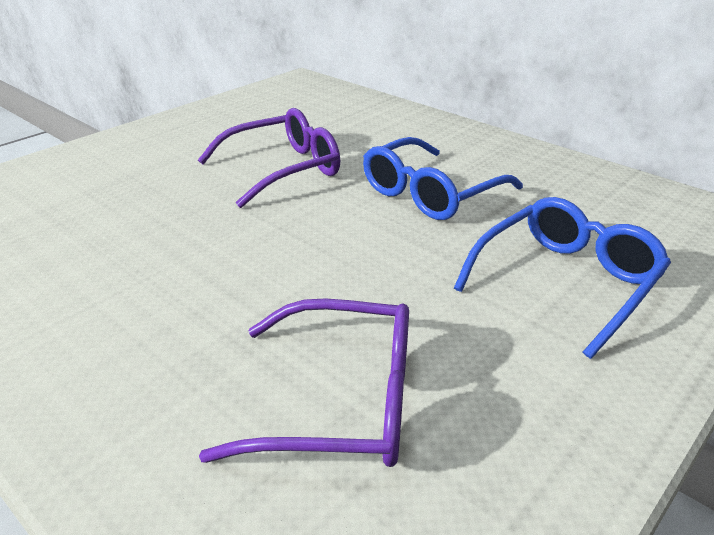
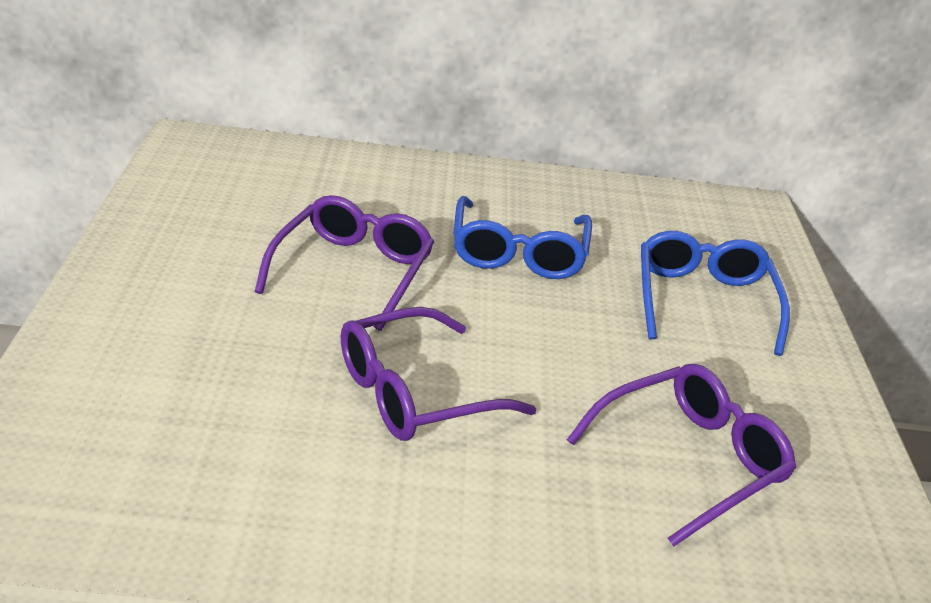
camera: 45 degrees left, 0 degrees up
none -> purple glasses [341,307,536,441]

